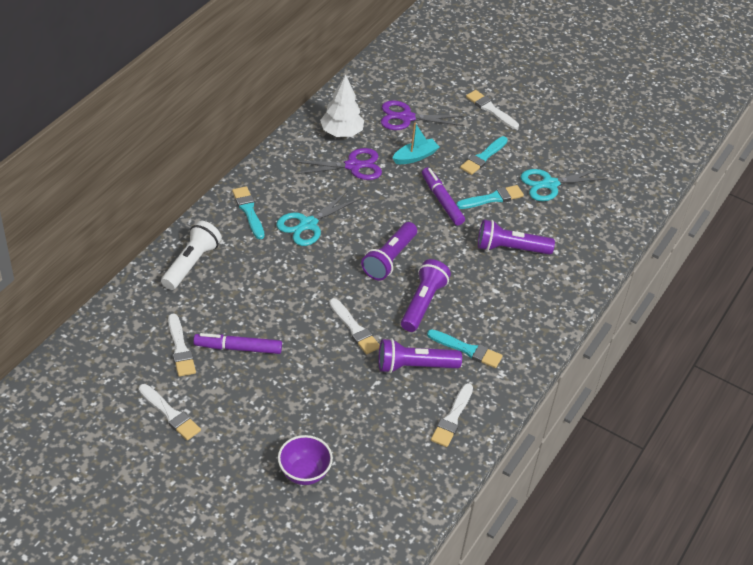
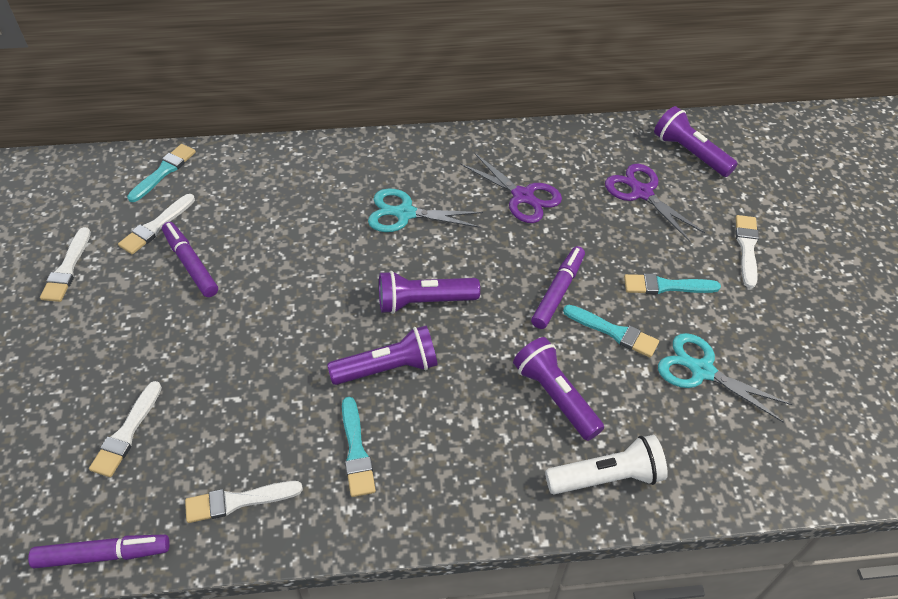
camera: 55 degrees right, 5 degrees up
white flashlight [161,221,222,290] -> white flashlight moved to [545,435,668,495]
turquoise brush [232,186,264,239] -> turquoise brush moved to [127,144,196,202]
purple bowl [278,435,333,485] -> none
white tree [320,74,364,137] -> none
white brush [329,298,380,354] -> white brush moved to [89,381,162,477]
purple flashlight [378,338,462,373] -> purple flashlight moved to [654,106,738,177]
turquoise boat [392,122,439,164] -> none
none -> purple marker [28,534,170,569]

